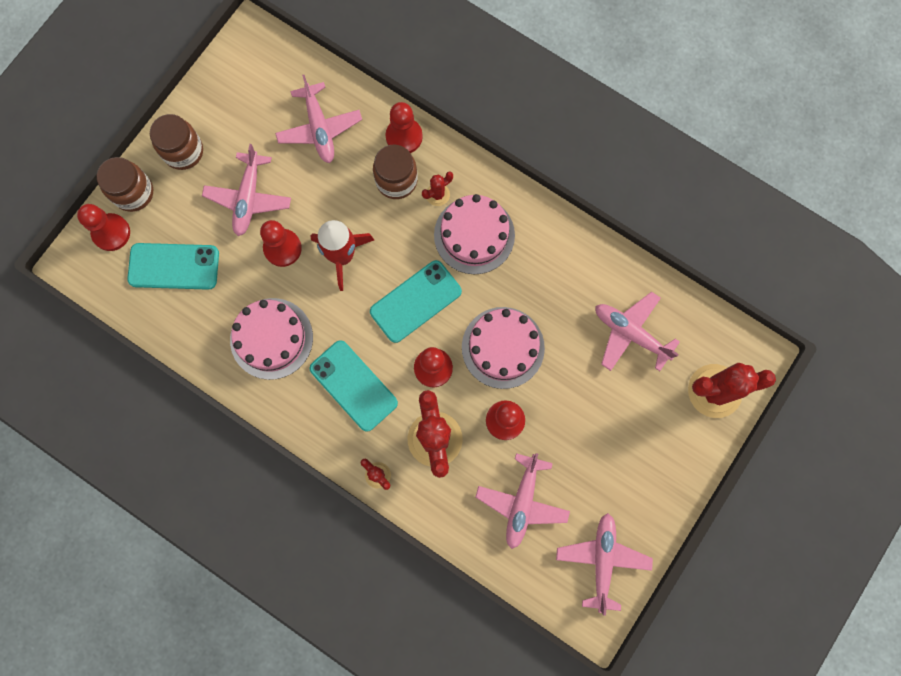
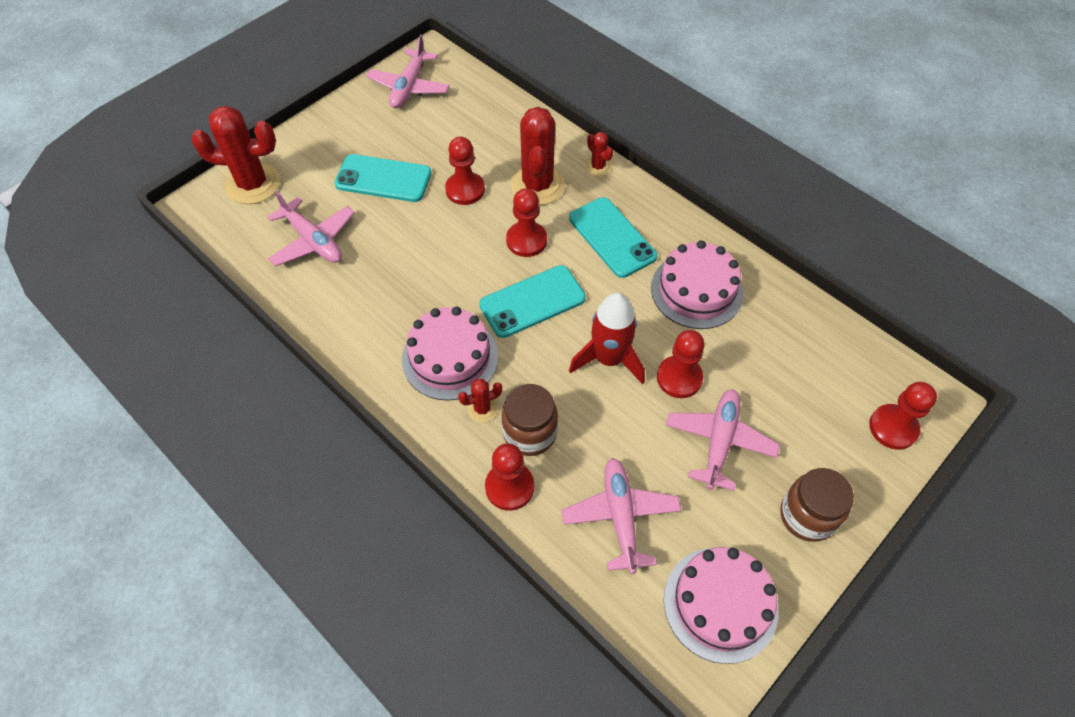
camera: 170 degrees left, 20 degrees down
brown jar [97,157,153,212] -> none
turquoise phone [127,243,219,290] -> turquoise phone moved to [334,154,431,202]
pink cake [462,307,545,389] -> pink cake moved to [664,547,779,664]
pink plane [475,453,570,549] -> none

